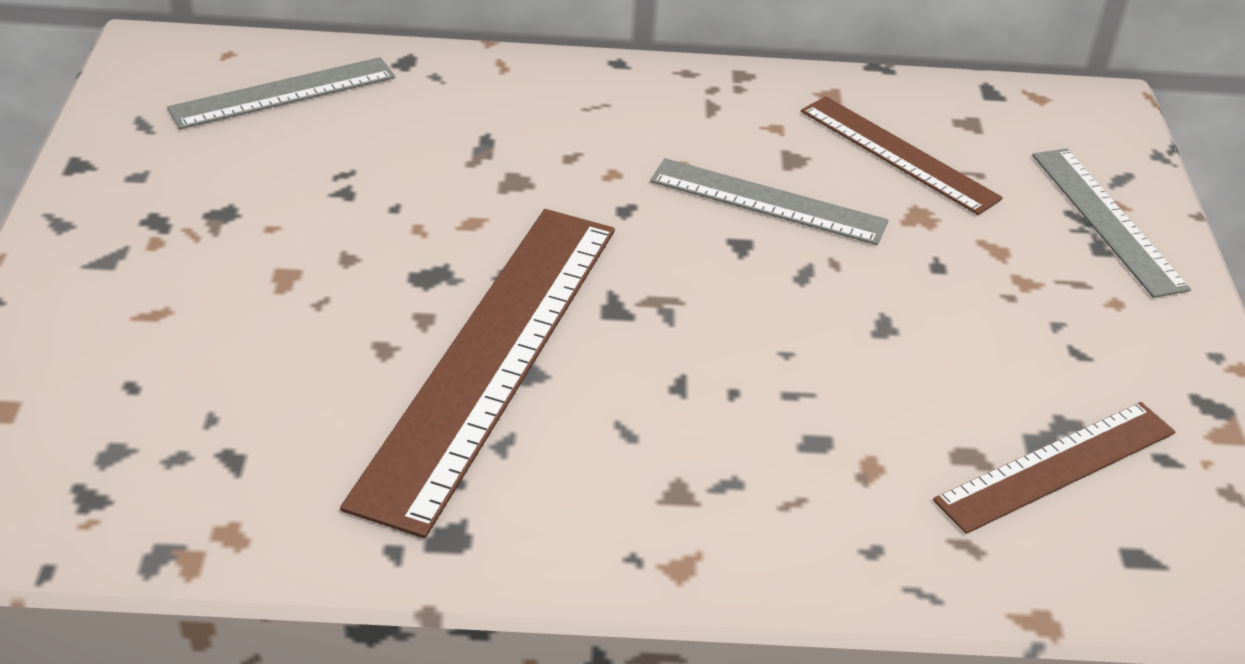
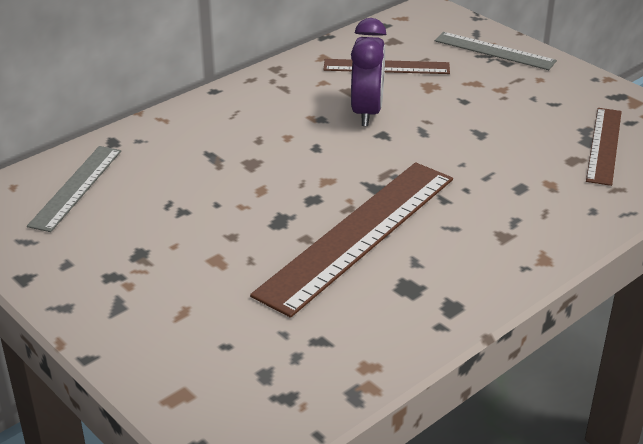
camera: 40 degrees left, 5 degrees down
brown ruler [340,209,615,538] -> brown ruler turned 60 degrees clockwise [250,162,453,318]
grey ruler [650,158,888,245] -> purple clock [351,18,386,126]

